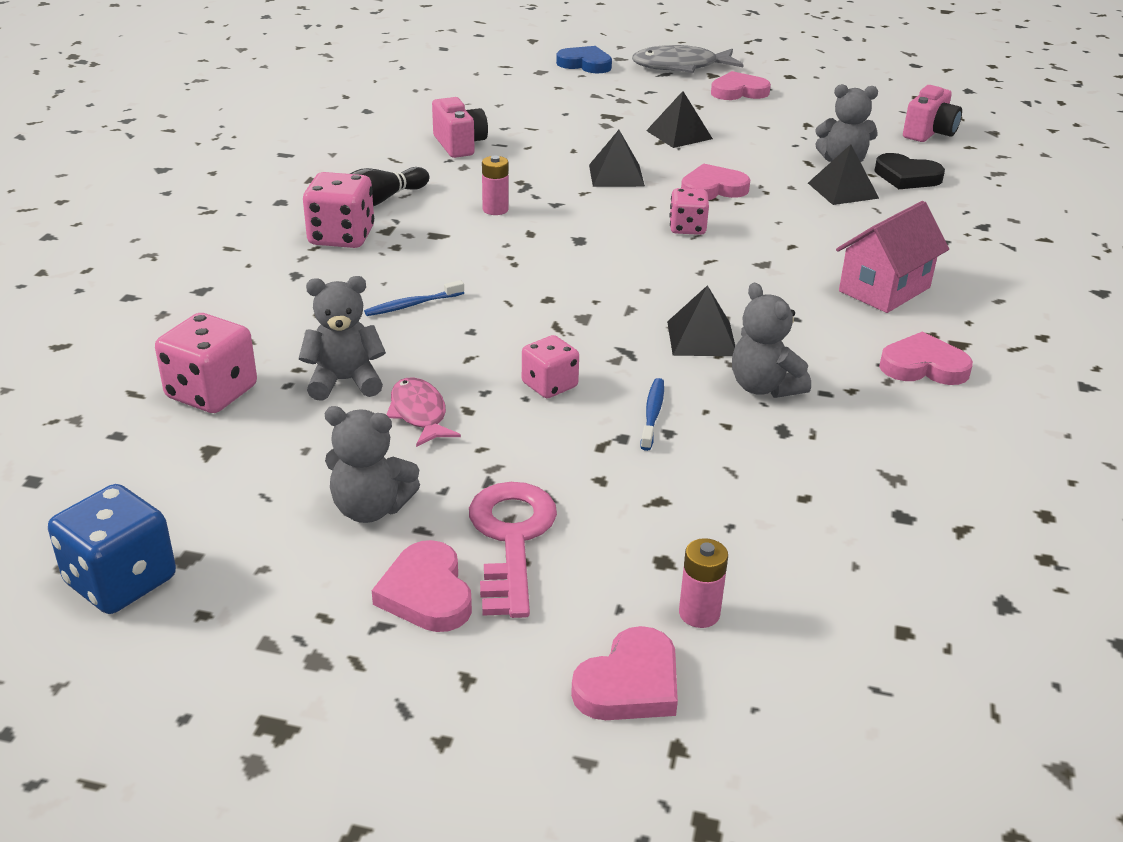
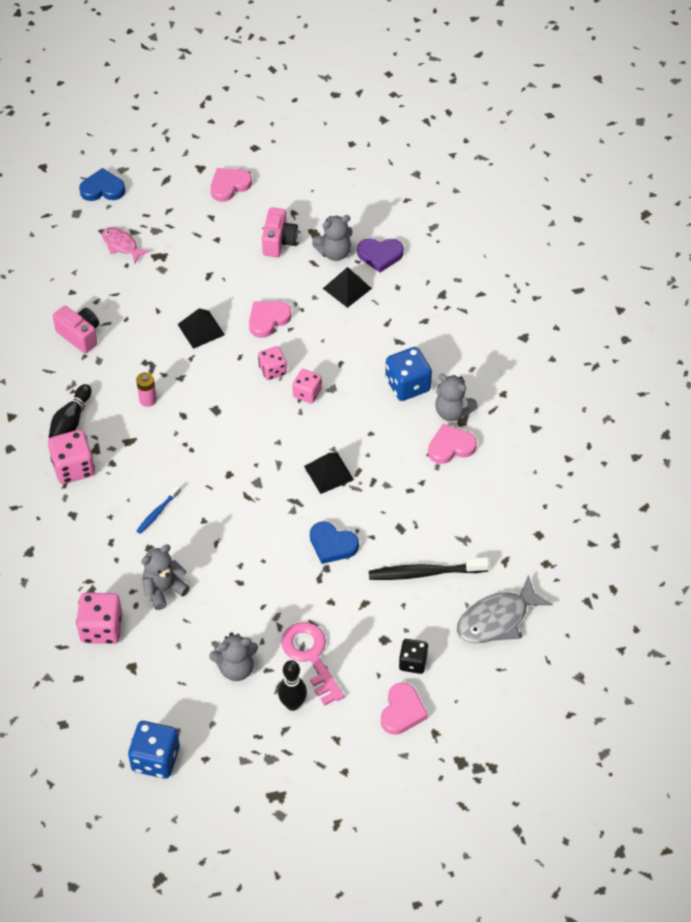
camera: 25 degrees left, 20 degrees up
pink heart [372,540,472,632] -> black bowling pin [278,660,307,711]
pink fish [386,377,461,447] -> pink fish moved to [102,227,150,263]
pink dice [522,335,579,398] -> pink dice moved to [292,369,322,404]
grey fish [632,45,744,73] -> grey fish moved to [457,575,553,644]
blue toothbrush [640,378,664,451] -> blue heart [310,521,359,564]
black pyramid [646,91,713,148] -> none
pink battery [679,538,728,628] -> black dice [399,639,428,674]
grey teddy bear [732,283,811,398] -> grey teddy bear moved to [435,374,478,421]
pink house [836,201,949,313] -> blue dice [385,347,432,401]
black heart [874,153,945,189] -> purple heart [357,238,404,273]
pink camera [903,85,962,142] -> pink camera moved to [262,207,298,257]
none -> black toothbrush [369,557,489,580]

